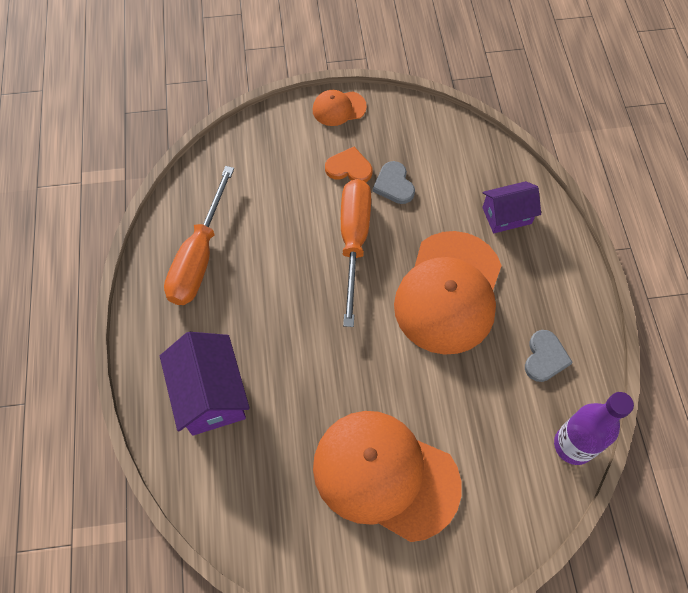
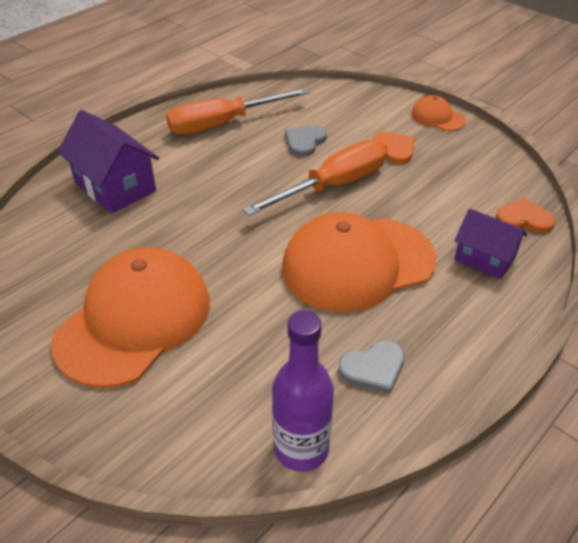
camera: 50 degrees right, 20 degrees down
purple house [160,332,250,436] -> purple house turned 75 degrees counterclockwise [57,110,159,214]
orange cap [313,411,462,542] -> orange cap turned 45 degrees clockwise [51,247,210,388]
grey heart [373,161,415,204] -> grey heart moved to [285,125,327,157]
none -> orange heart [496,197,556,233]

